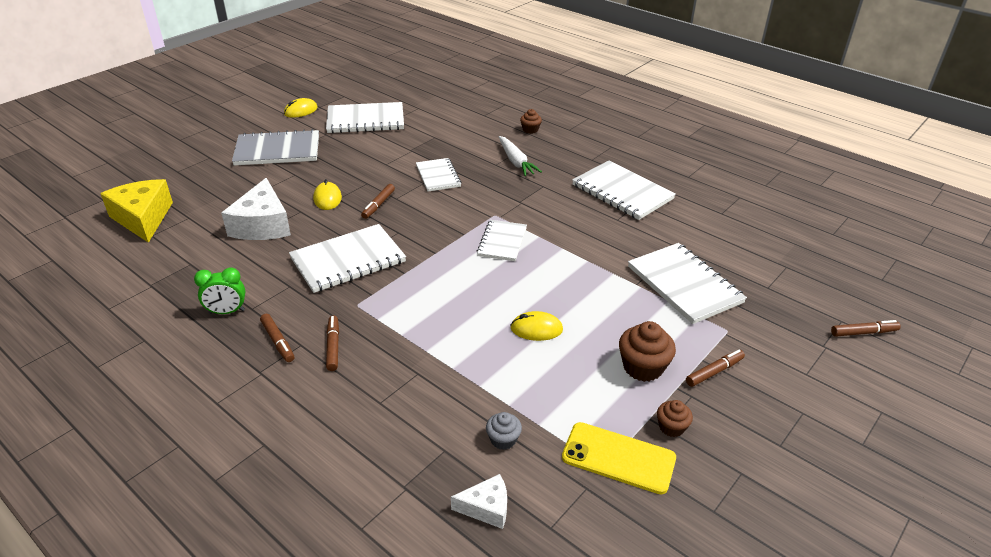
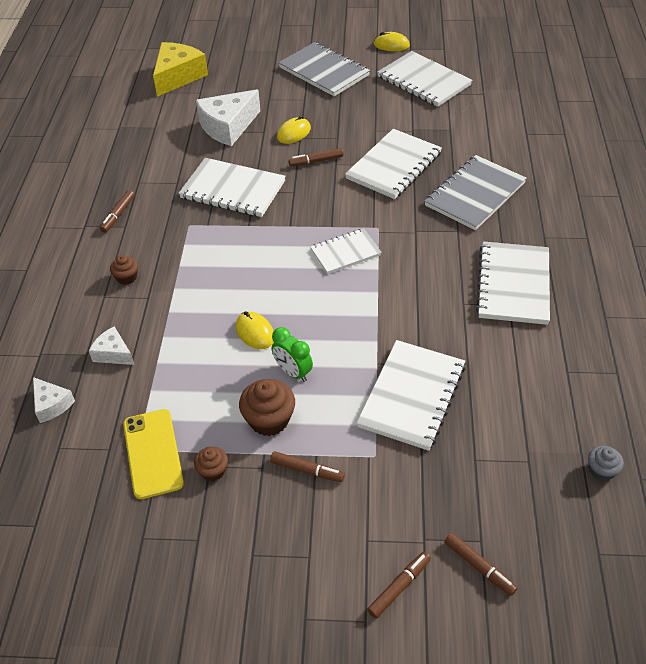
camera: 55 degrees right, 10 degrees up
green clock [194,267,245,314] -> green clock moved to [272,327,313,382]
brown marker [326,316,339,371] -> brown marker moved to [367,552,431,619]
white notebook [416,158,462,192] -> white notebook [345,129,442,199], size x1.62
grey cupcake [486,412,522,450] -> grey cupcake moved to [588,446,624,481]
white carrot [499,136,542,176] -> grey notebook [425,155,527,230]
brown cupcake [520,109,542,134] -> brown cupcake moved to [110,255,138,285]
none -> white cheese [89,326,135,365]

